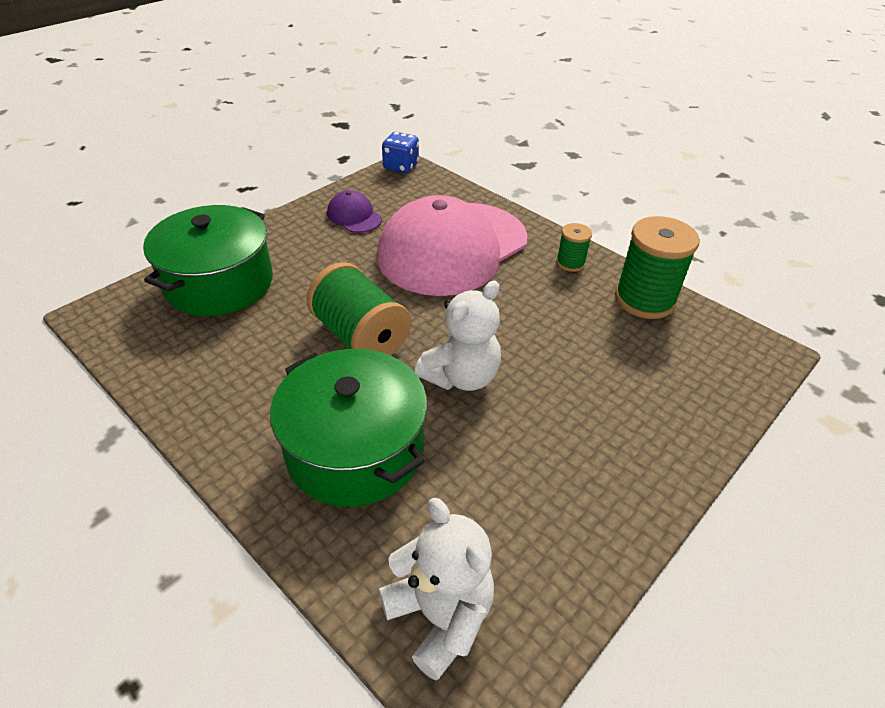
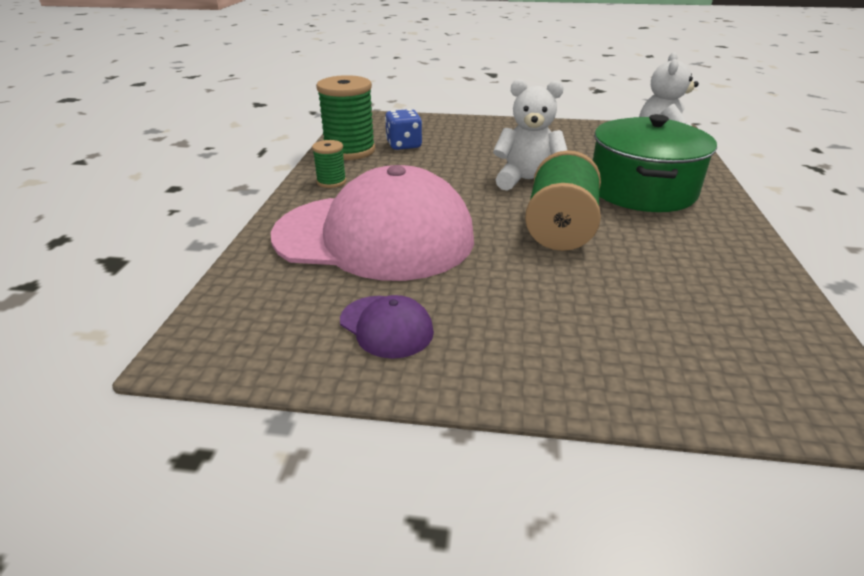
camera: 125 degrees left, 10 degrees down
green pot [143,205,273,316] -> none
purple cap [327,190,382,233] -> purple cap turned 60 degrees counterclockwise [340,295,434,359]
blue dice [382,132,419,173] -> blue dice moved to [385,109,422,150]

